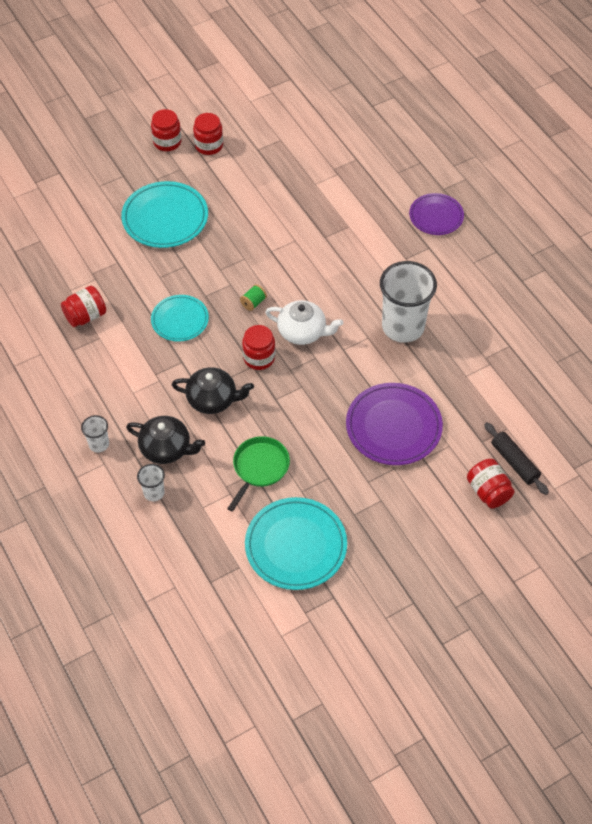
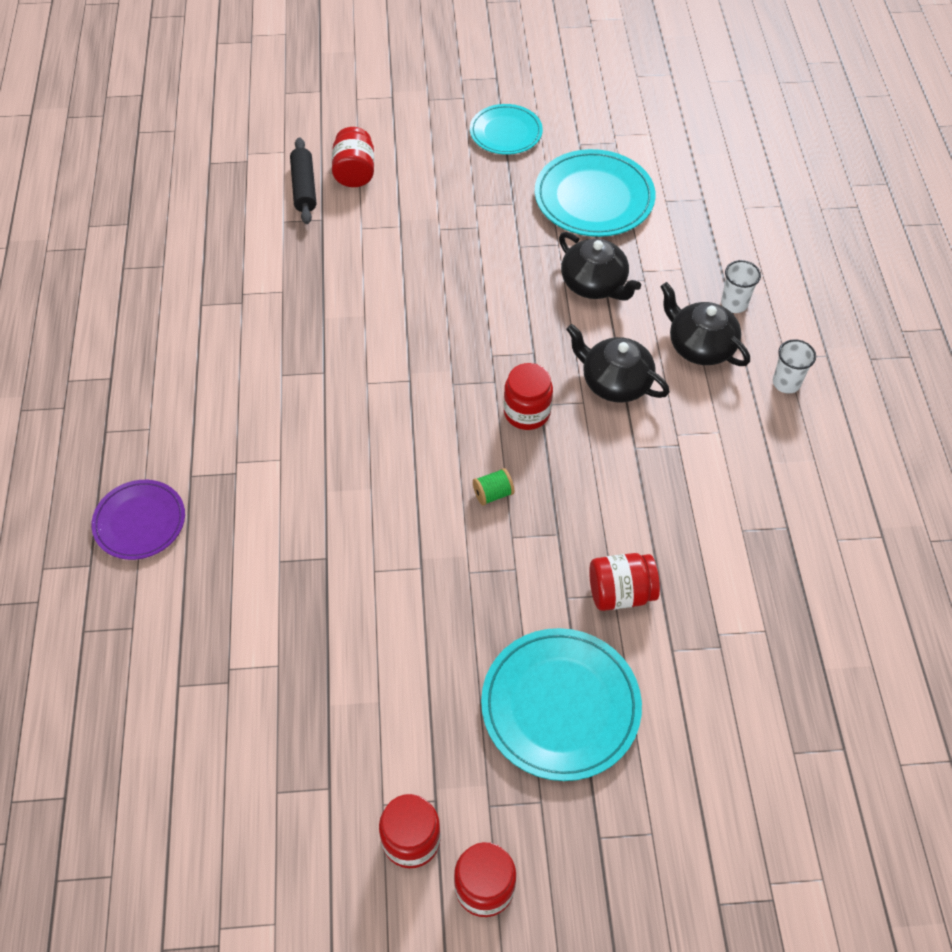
camera: 155 degrees left, 0 degrees up
red jar [61,286,106,327] -> red jar moved to [589,553,660,611]
turquoise plate [151,295,209,342] -> turquoise plate moved to [470,104,543,155]
green pan [227,436,290,512] -> black teapot [559,232,641,301]
white teapot [265,300,343,345] -> none
purple plate [346,383,443,465] -> none
white cup [380,261,437,343] -> none

